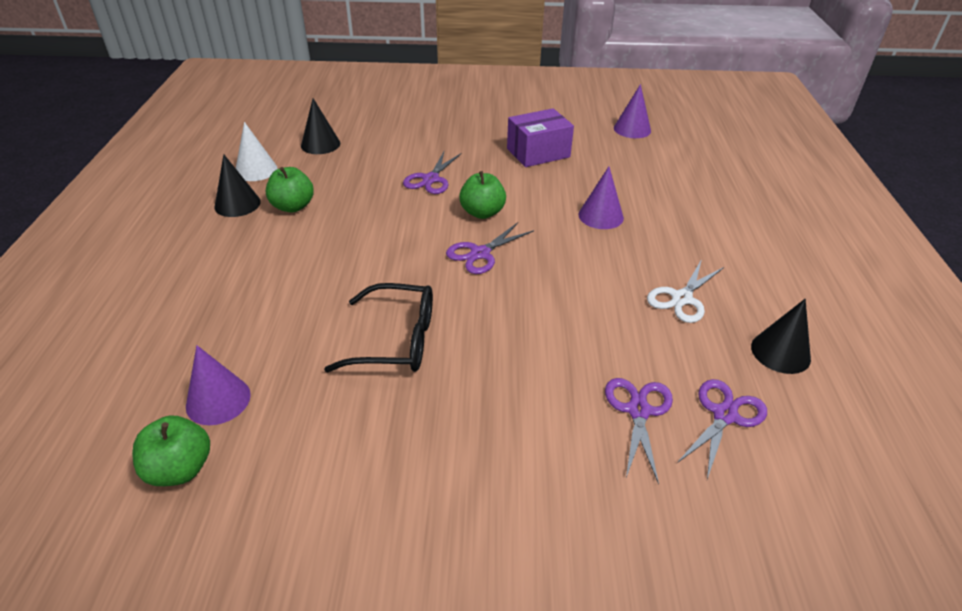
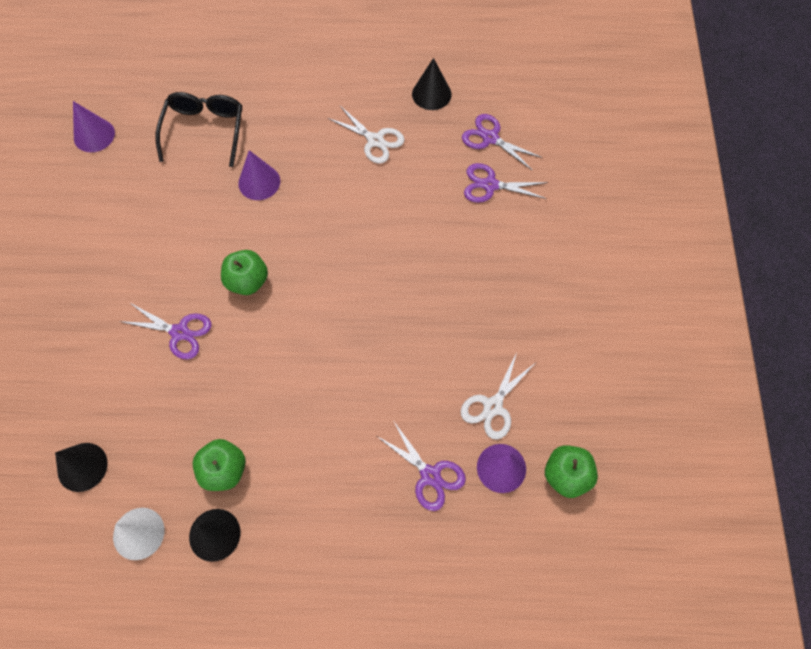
camera: 90 degrees left, 25 degrees up
black glasses [324,283,433,372] -> black glasses moved to [155,92,242,167]
purple scissors [446,222,534,274] -> purple scissors moved to [377,422,466,511]
purple box [507,108,574,167] -> none
none -> white scissors [461,352,535,439]

